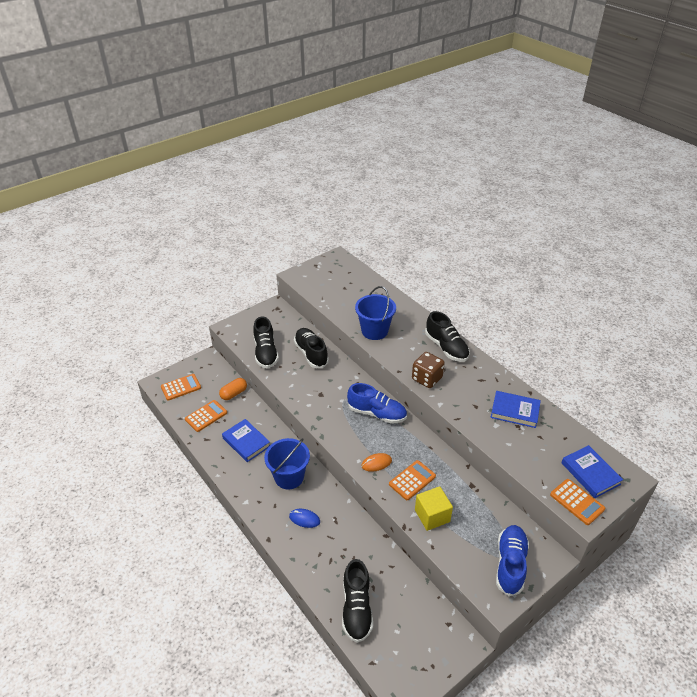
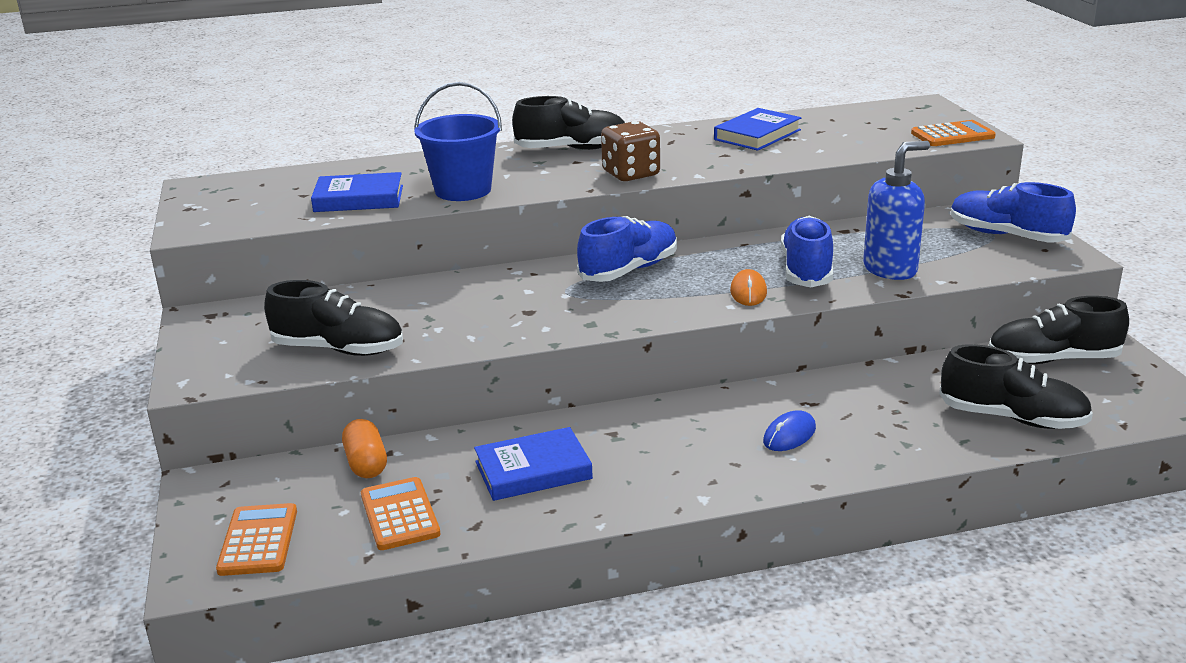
camera: 65 degrees left, 15 degrees down
blue bucket [264,438,310,489] -> none
black shoe [294,328,329,368] -> black shoe moved to [989,296,1129,364]
orange calculator [389,460,436,500] -> blue shoe [781,216,833,287]
yellow cube [415,486,453,531] -> blue soap dispenser [863,141,930,280]
blue book [561,445,623,498] -> blue book moved to [311,172,403,212]

